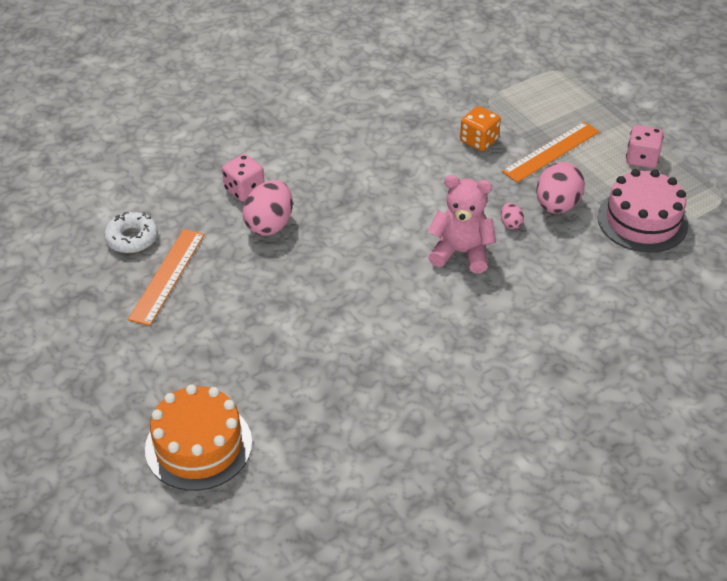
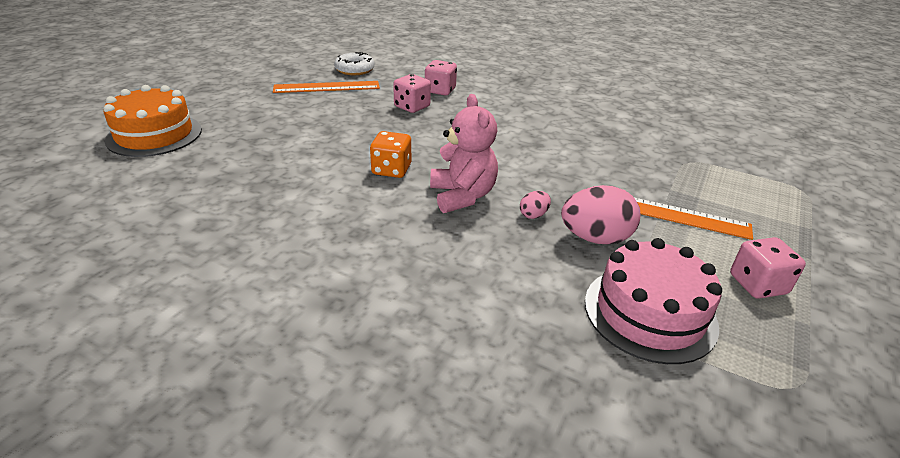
camera: 60 degrees right, 10 degrees down
pink egg [242,180,293,236] -> pink dice [393,74,431,113]
orange dice [460,106,501,151] -> orange dice moved to [370,131,411,178]

